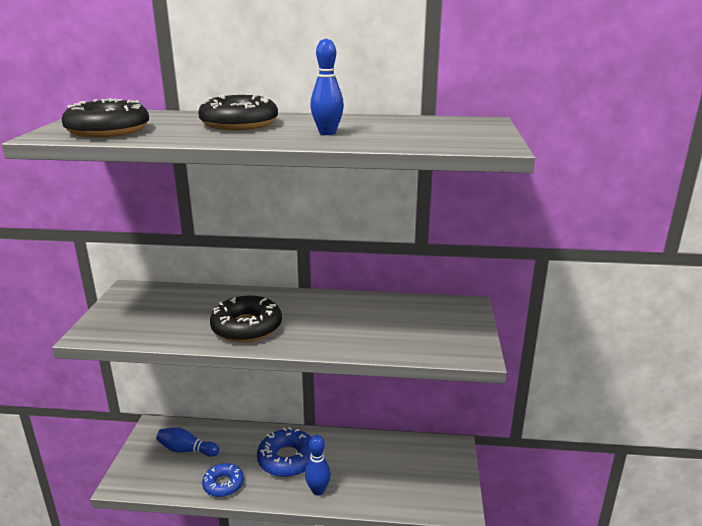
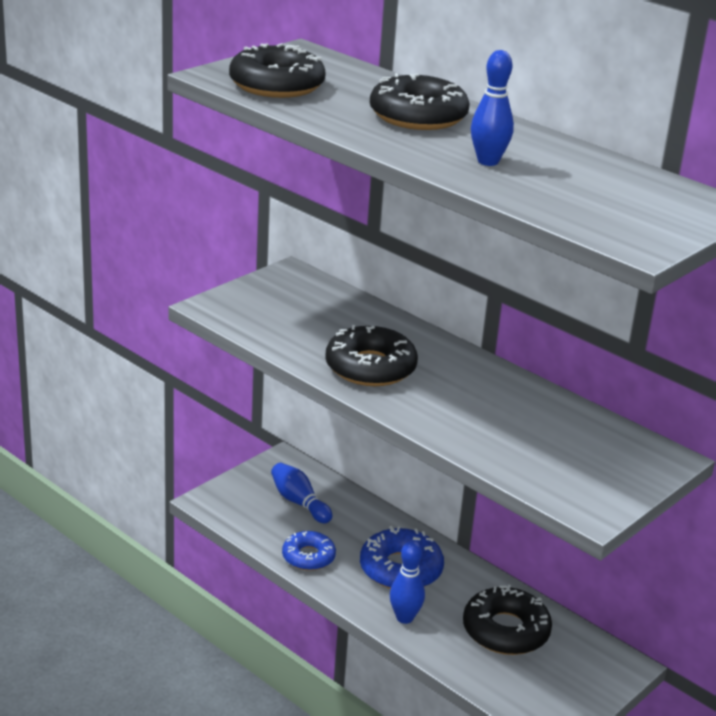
camera: 35 degrees right, 5 degrees up
none -> black donut [463,584,552,655]

